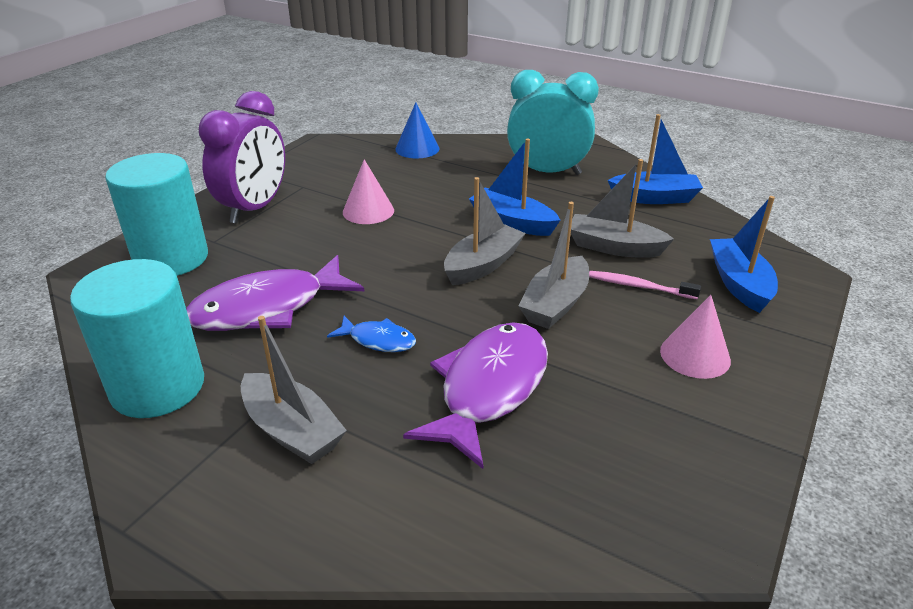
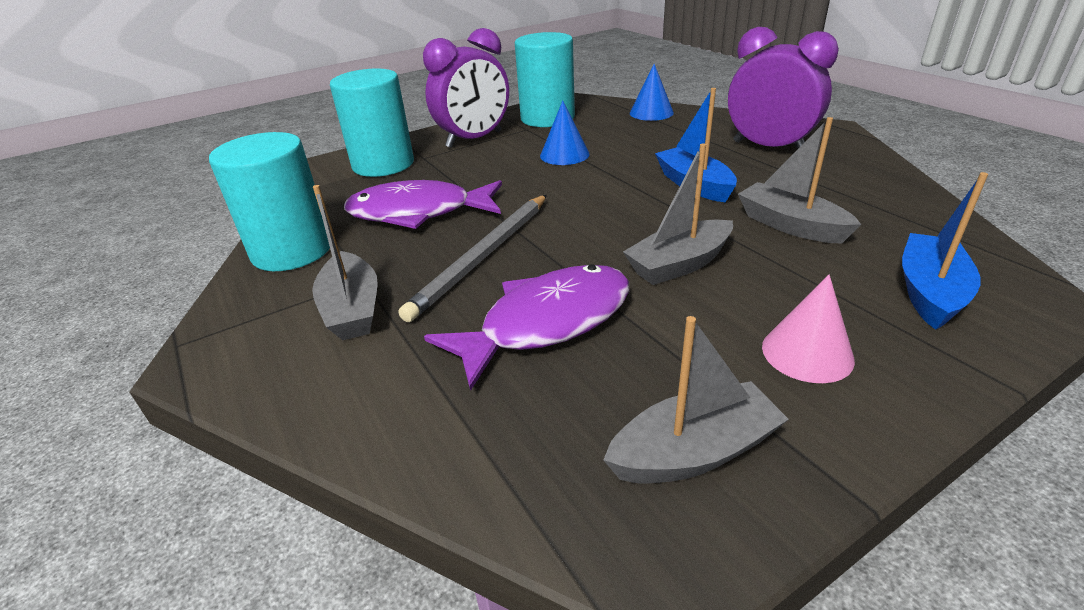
camera: 30 degrees right, 0 degrees up
blue fish [327,316,416,352] -> grey pencil [399,195,547,322]
pink cone [343,159,394,224] -> blue cone [540,100,590,165]
grey boat [444,177,525,285] -> grey boat moved to [603,316,789,483]
turquoise clock [507,70,599,175] -> purple clock [728,27,839,149]
pink toothbrush [589,271,701,299] -> none
blue boat [608,114,703,204] -> none
none -> turquoise cylinder [515,32,575,127]

